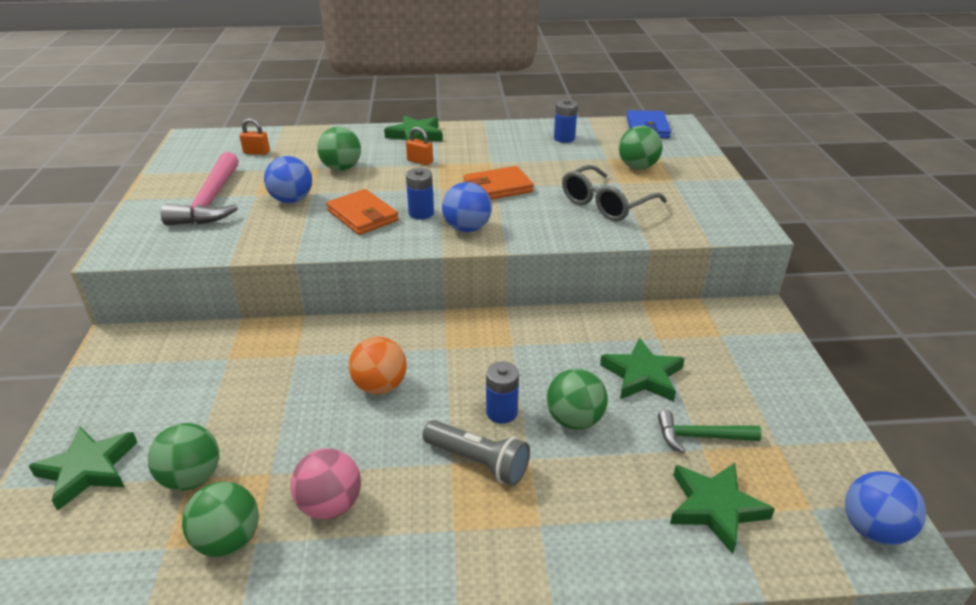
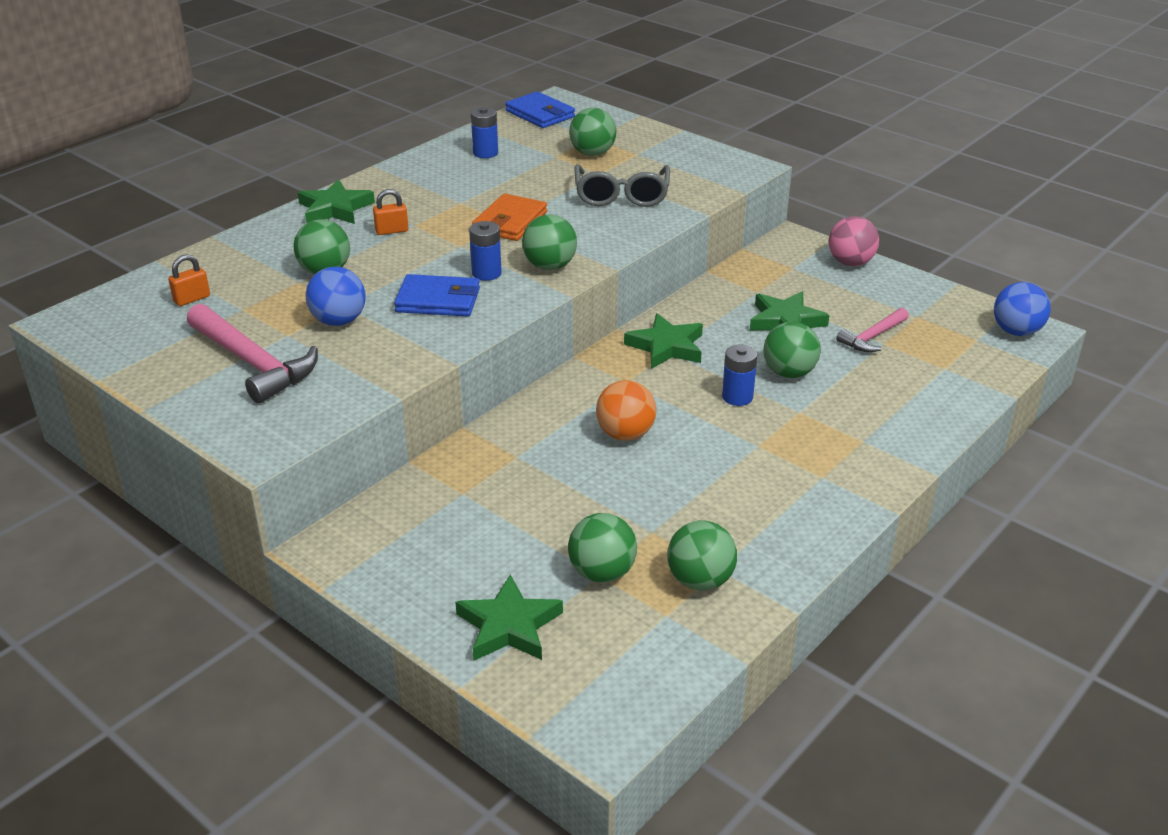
camera: 45 degrees left, 0 degrees up
pink ball [291,448,361,519] -> pink ball moved to [829,216,879,266]
orange wallet [326,189,399,235] -> blue wallet [394,274,480,317]
grey flashlight [422,420,530,486] -> none
blue ball [442,182,492,232] -> green ball [522,214,577,270]
green hammer [658,410,762,453] -> pink hammer [836,308,909,352]
green star [670,463,775,554] -> green star moved to [624,313,703,369]

